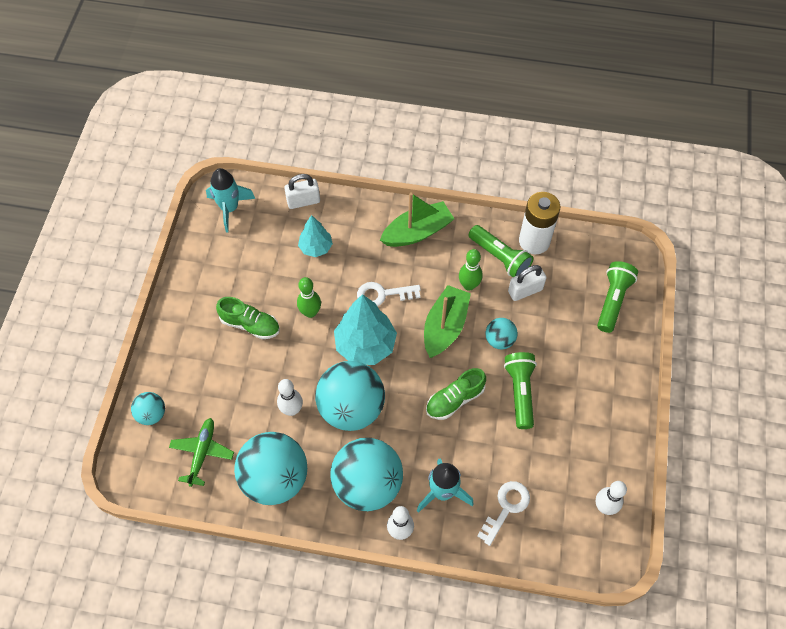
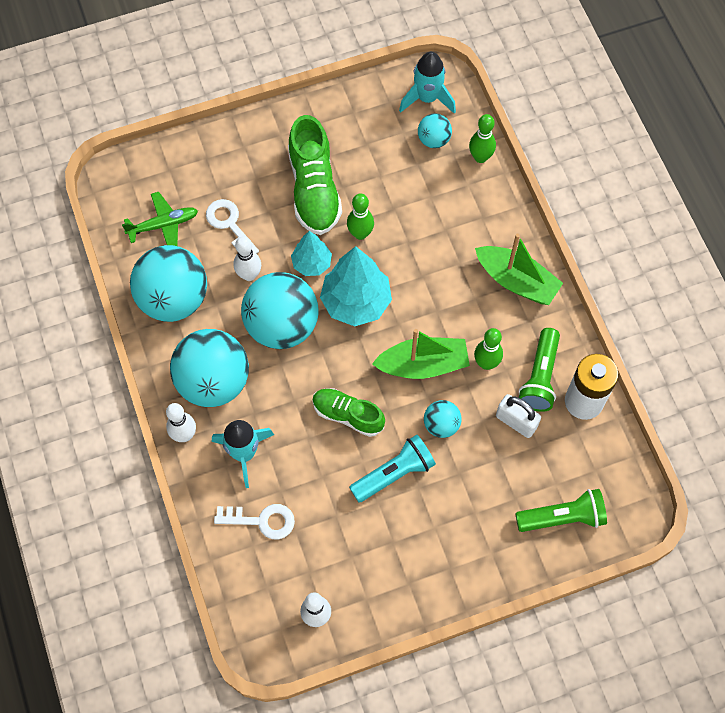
camera: 60 degrees right, 5 degrees up
turquoise ball [131,392,165,425] -> turquoise ball moved to [418,113,452,148]
green shoe [216,297,280,339] -> green shoe [288,115,342,235], size x1.59
white padlock [284,174,320,209] -> green bowling pin [469,114,496,163]
turquoise tree [298,215,333,257] -> turquoise tree moved to [291,231,332,276]
white key [357,282,421,306] -> white key moved to [206,199,259,254]
green flashlight [504,352,537,429] -> turquoise flashlight [349,435,436,502]

